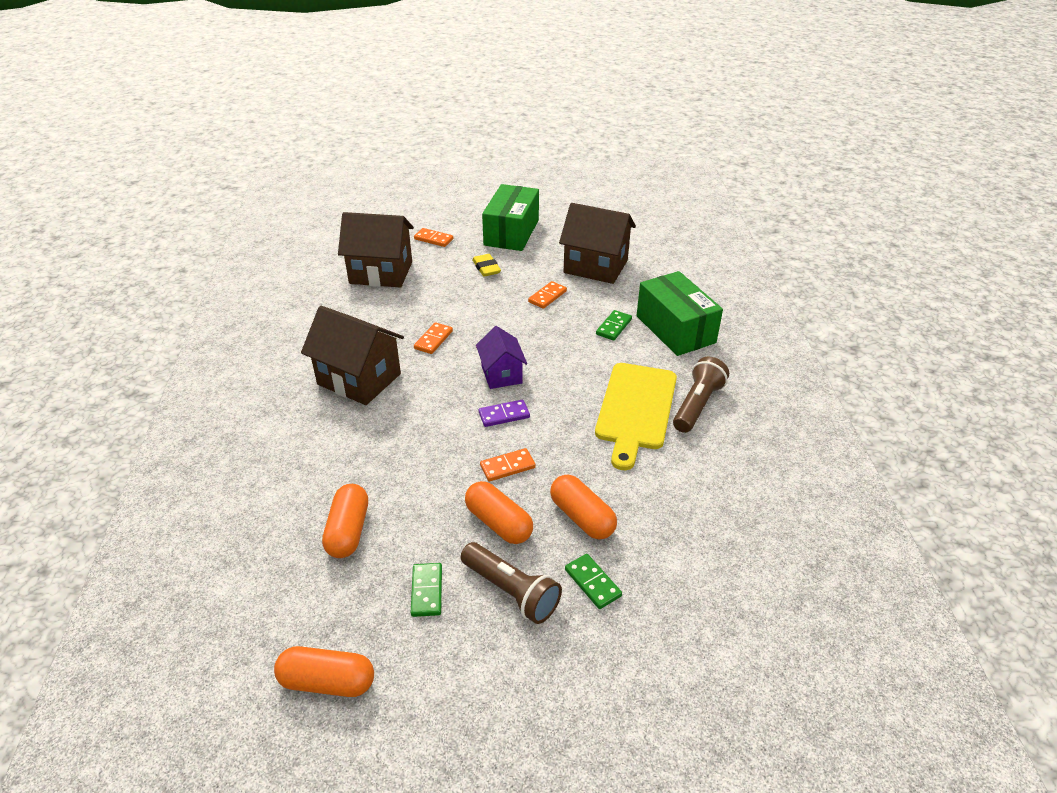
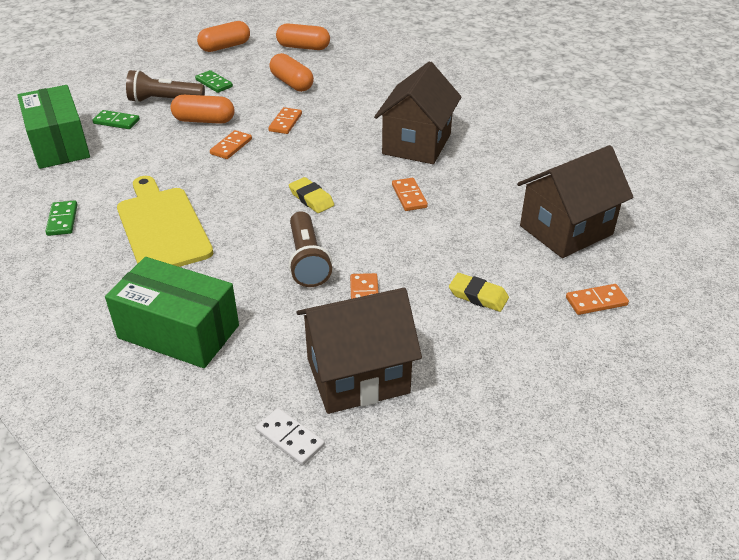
camera: 140 degrees right, 0 degrees up
brown house [301,306,404,405] -> brown house turned 60 degrees counterclockwise [374,61,461,164]
purple house [476,326,527,389] -> yellow eraser [289,177,334,213]
purple domino [479,400,530,427] -> none
green box [482,184,539,251] -> green box moved to [17,85,90,169]
orange capsule [550,474,617,540] -> orange capsule moved to [276,23,330,50]
green domino [596,310,632,340] -> green domino moved to [45,200,77,236]
brown flashlight [673,357,729,433] -> brown flashlight moved to [289,211,332,287]
none -> white domino [256,408,325,466]
none -> orange domino [268,107,302,134]

